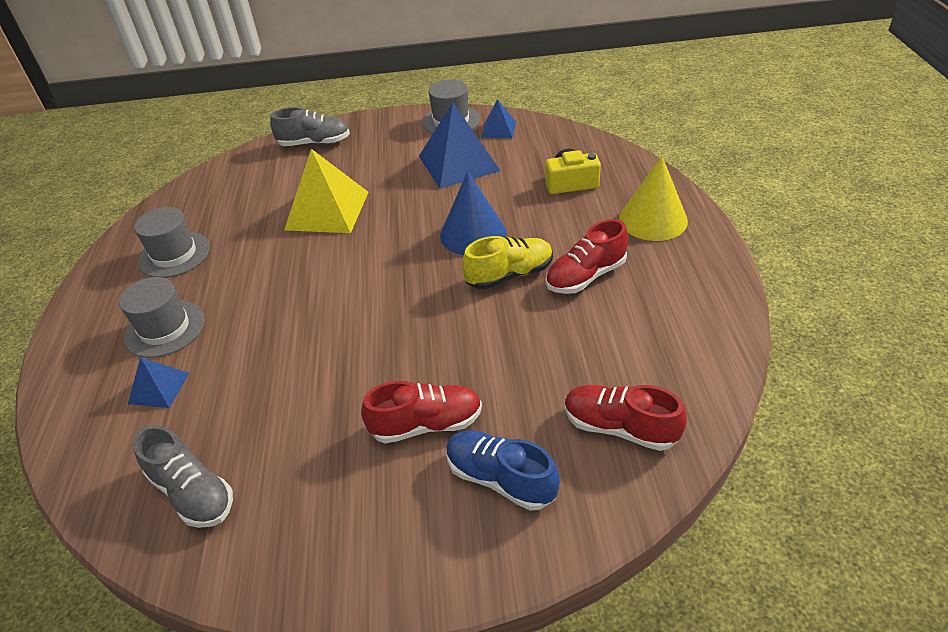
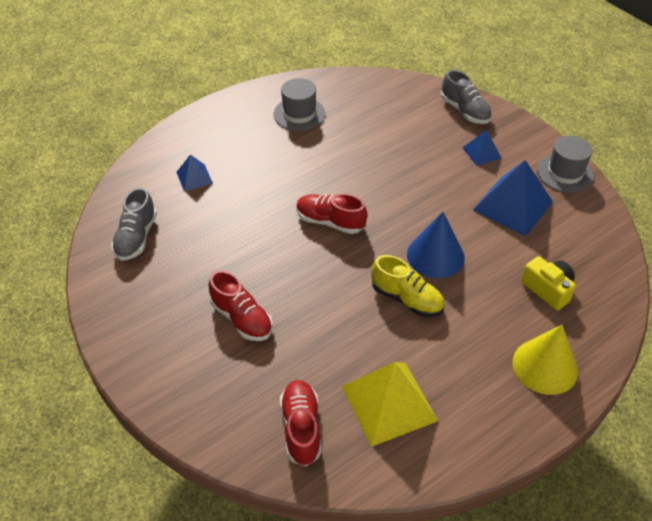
camera: 55 degrees right, 5 degrees up
grey hat [119,277,204,358] -> none
yellow pyramid [284,149,368,233] -> yellow pyramid moved to [342,362,438,447]
blue shoe [446,430,560,511] -> none
blue pyramid [481,100,516,138] -> blue pyramid moved to [463,130,502,166]
red shoe [546,219,628,294] -> red shoe moved to [296,193,367,234]

